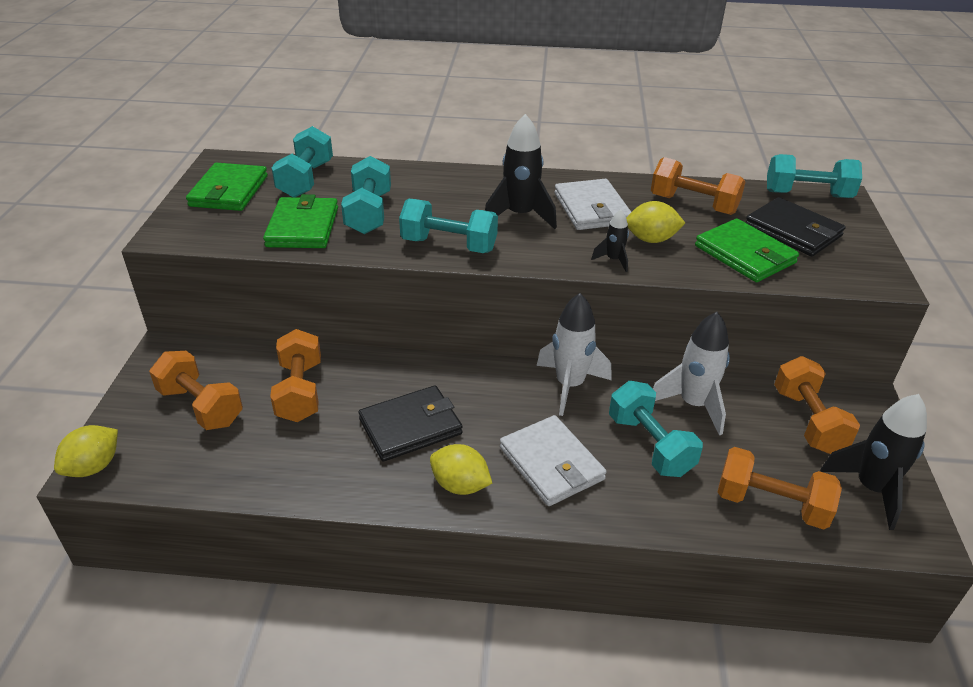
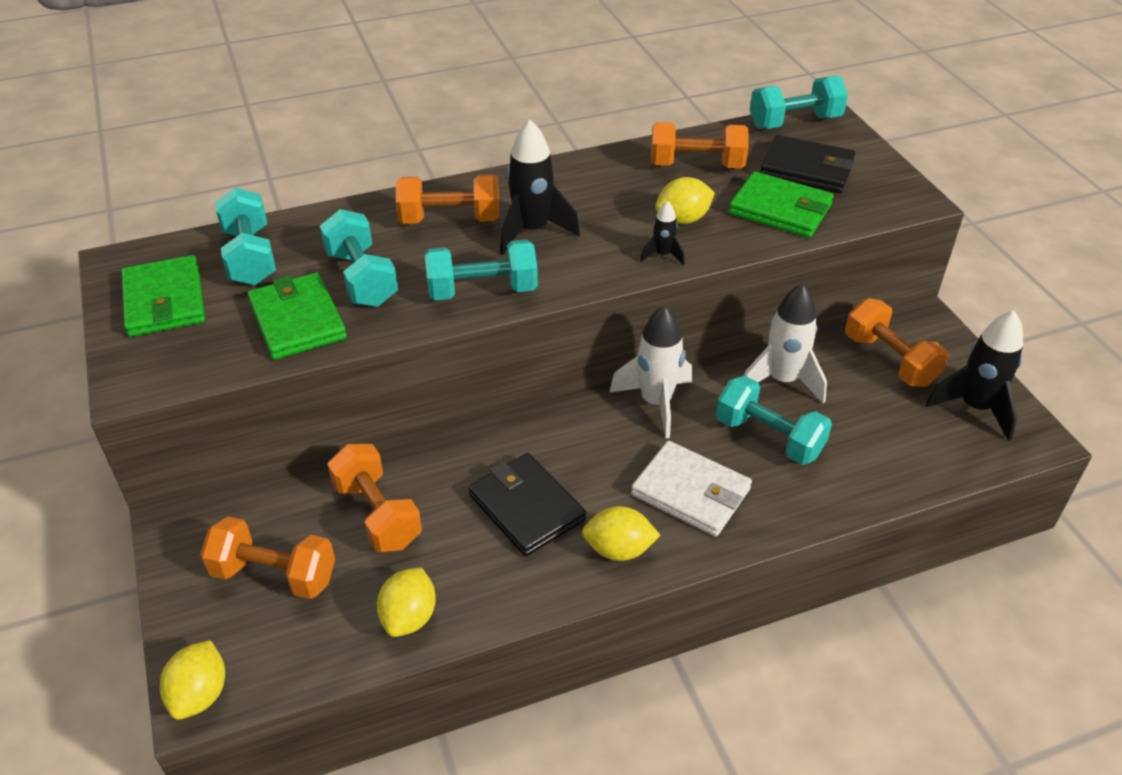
camera: 25 degrees left, 5 degrees up
black wallet [358,385,463,462] -> black wallet turned 75 degrees counterclockwise [468,453,586,556]
white wallet [555,179,631,230] -> none
orange dumbbell [718,447,842,530] -> orange dumbbell moved to [396,174,499,224]
none -> yellow lemon [377,567,436,637]

